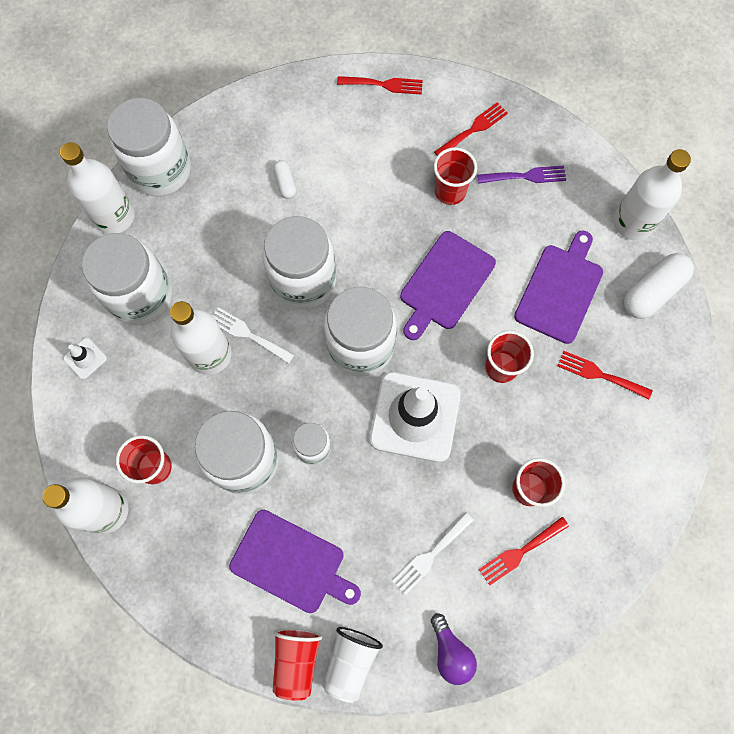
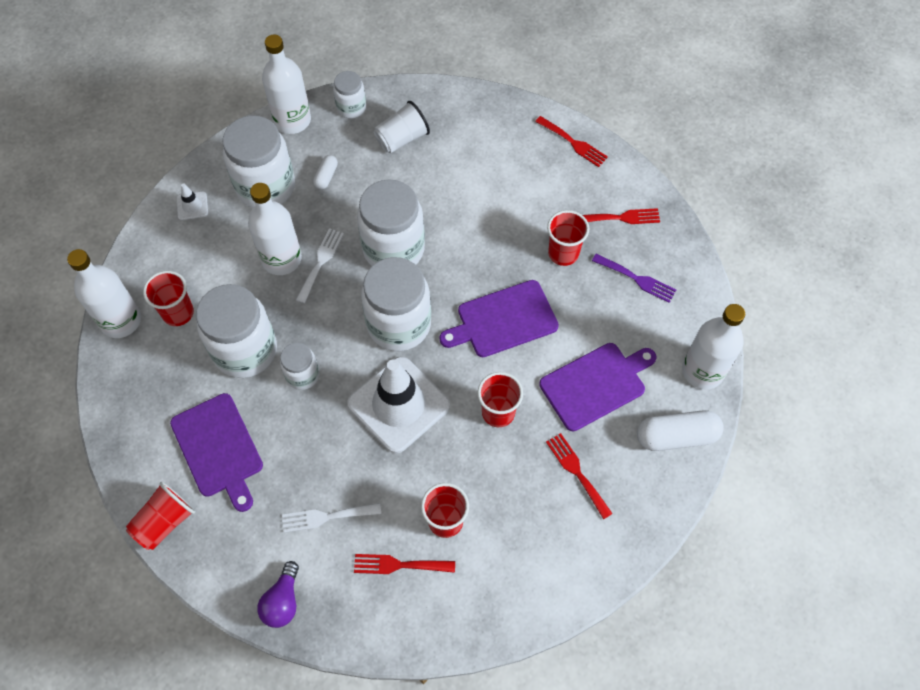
camera: 35 degrees right, 10 degrees down
white jar [107,98,191,197] -> white jar [333,71,366,118], size x0.52
white fork [212,307,294,364] -> white fork turned 45 degrees clockwise [296,228,344,303]
white capsule [273,160,297,199] -> white capsule moved to [313,155,338,190]
white cup [323,627,383,703] -> white cup moved to [374,101,430,153]

